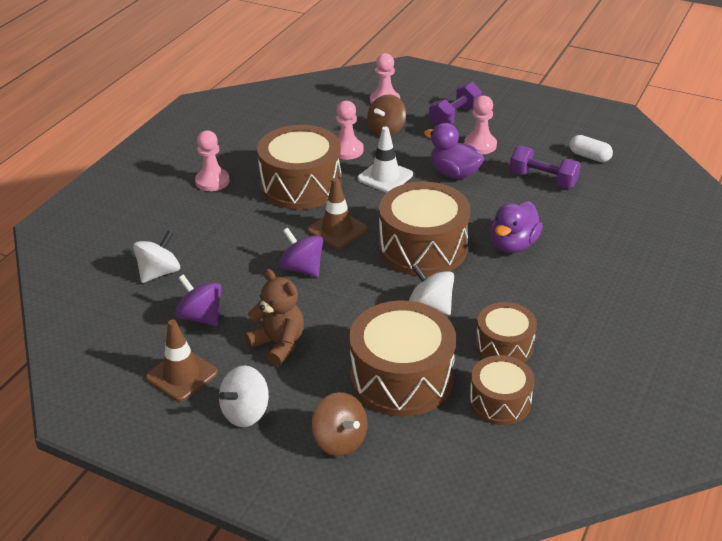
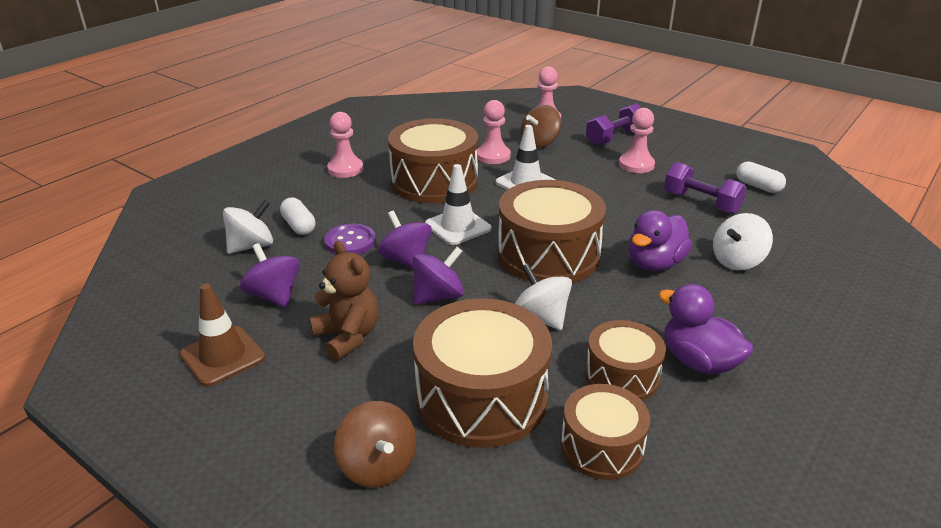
camera: 10 degrees right, 5 degrees down
white spinning top [219,365,269,427] -> white spinning top moved to [713,213,773,270]
brown traffic cone [307,178,368,249] -> white traffic cone [425,164,491,245]
purple duck [424,123,484,179] -> purple duck moved to [658,284,753,375]
none -> white capsule [280,197,316,235]
none -> purple button [324,224,376,254]
none -> purple spinning top [412,247,464,305]

